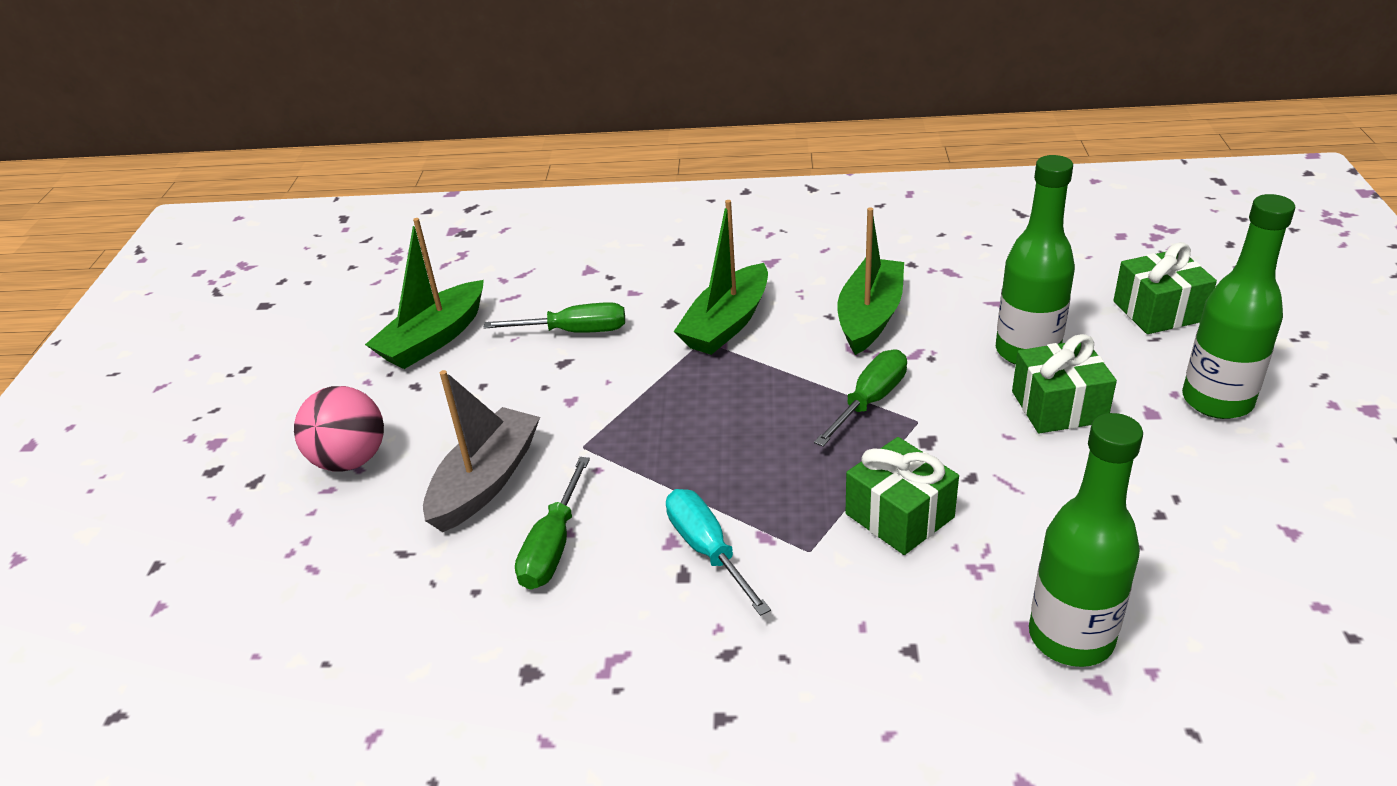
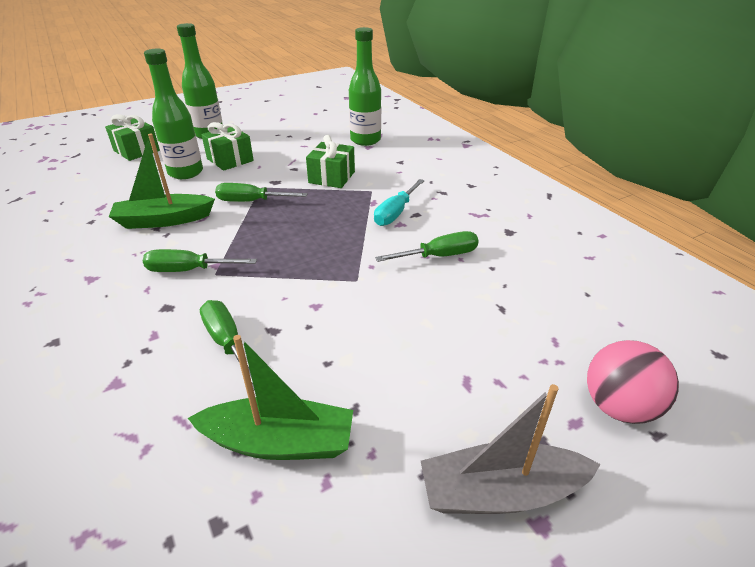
camera: 125 degrees left, 0 degrees up
pink ball [294,386,384,472] -> pink ball moved to [587,340,679,424]
grey boat [423,370,540,532] -> grey boat moved to [421,384,601,514]
green boat [673,200,768,355] -> green screwdriver [143,249,257,272]

